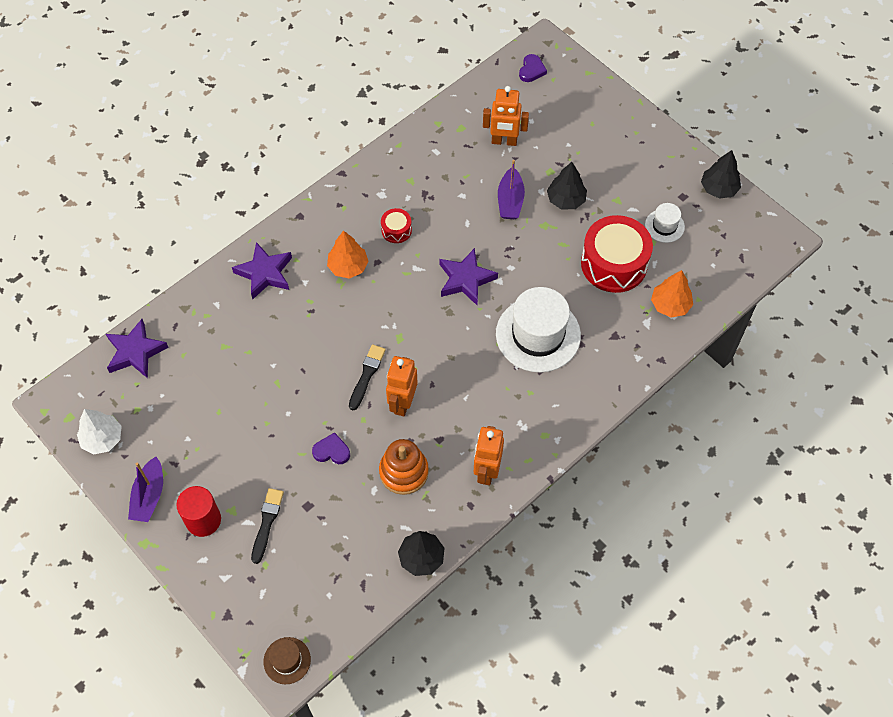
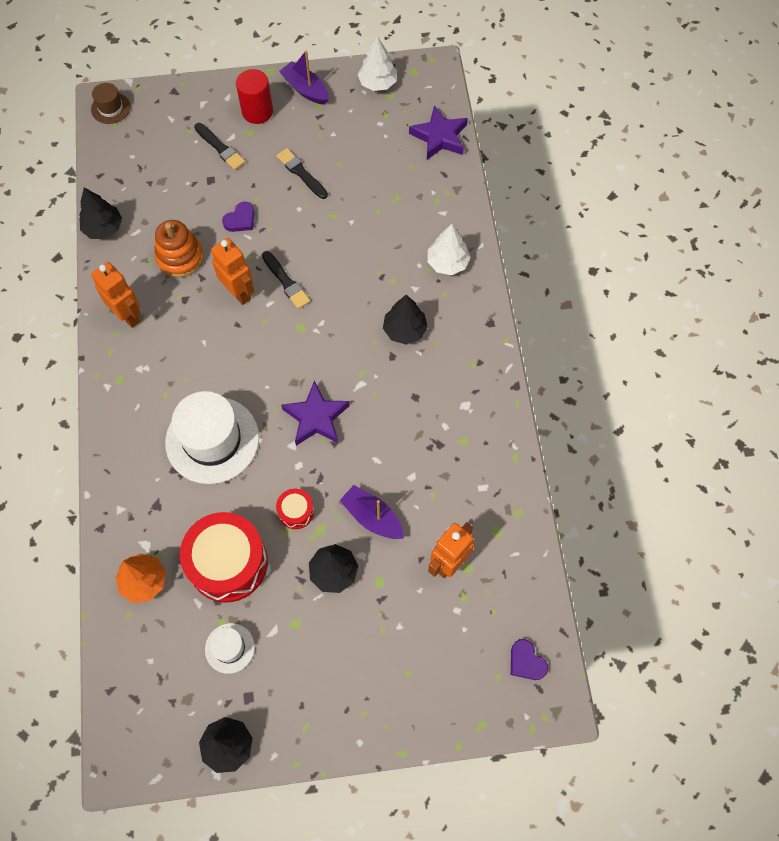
camera: 125 degrees right, 5 degrees up
purple star [232,242,292,299] -> white tree [427,224,471,275]
orange tree [327,230,369,279] -> black tree [383,295,428,345]
red drum [381,208,412,243] -> red drum moved to [276,489,314,529]
none -> black brush [276,148,328,199]

